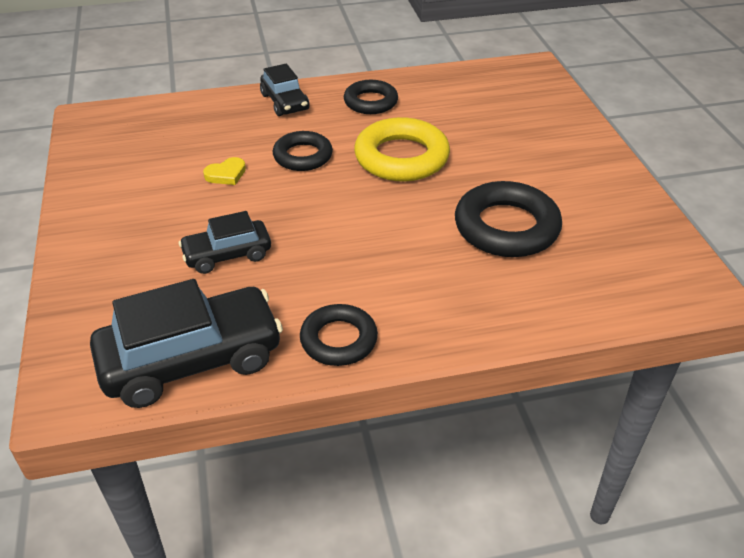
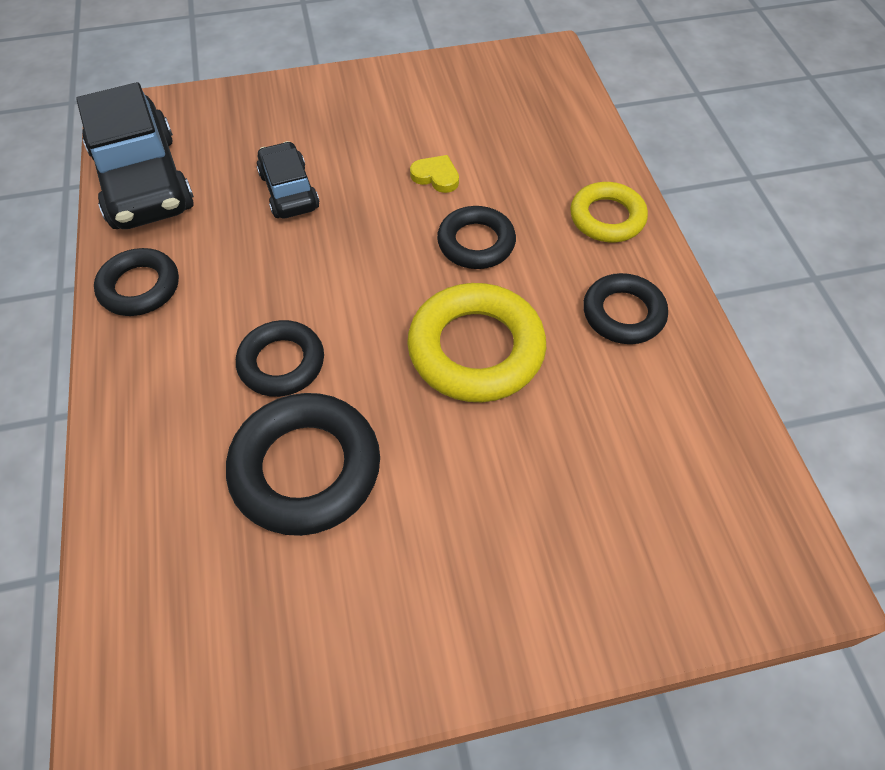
camera: 90 degrees right, 15 degrees up
yellow heart [203,157,246,185] -> yellow heart turned 150 degrees clockwise [410,155,459,193]
black car [260,64,309,116] -> yellow ring [570,182,648,242]
none -> black ring [236,320,324,397]

